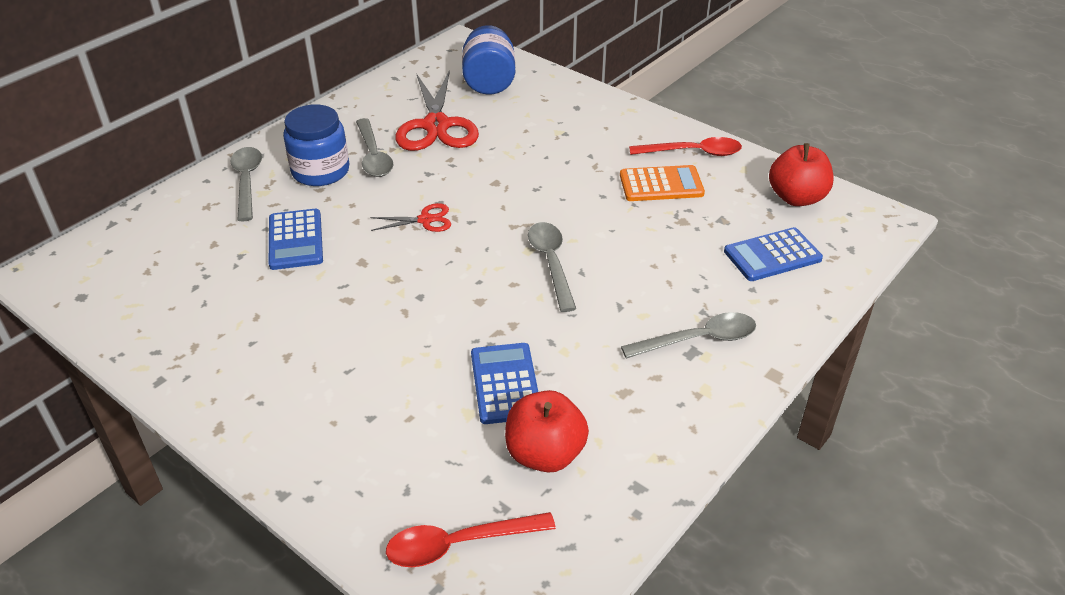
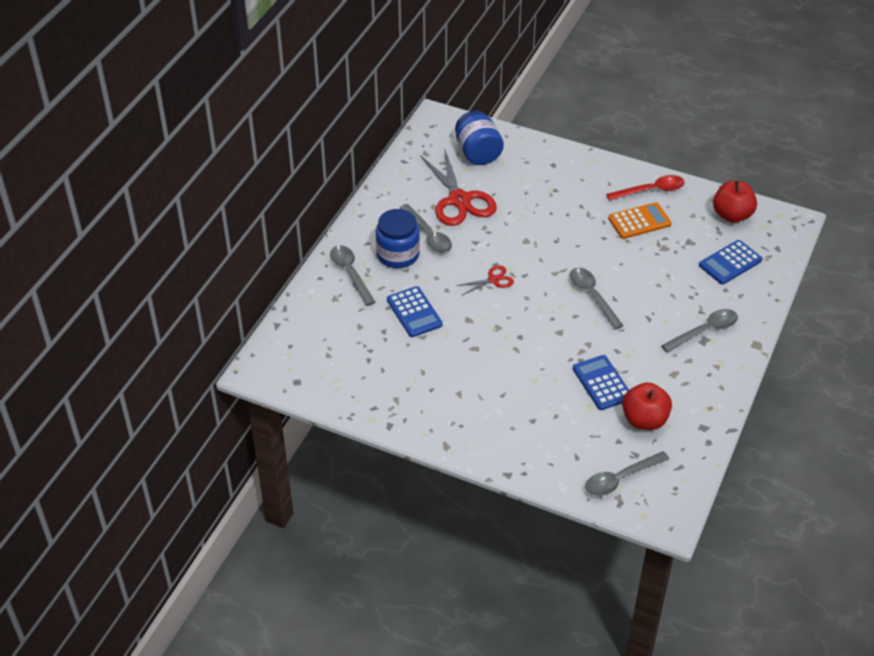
camera: 15 degrees left, 5 degrees up
red spoon [386,512,556,567] -> grey spoon [585,451,669,496]

